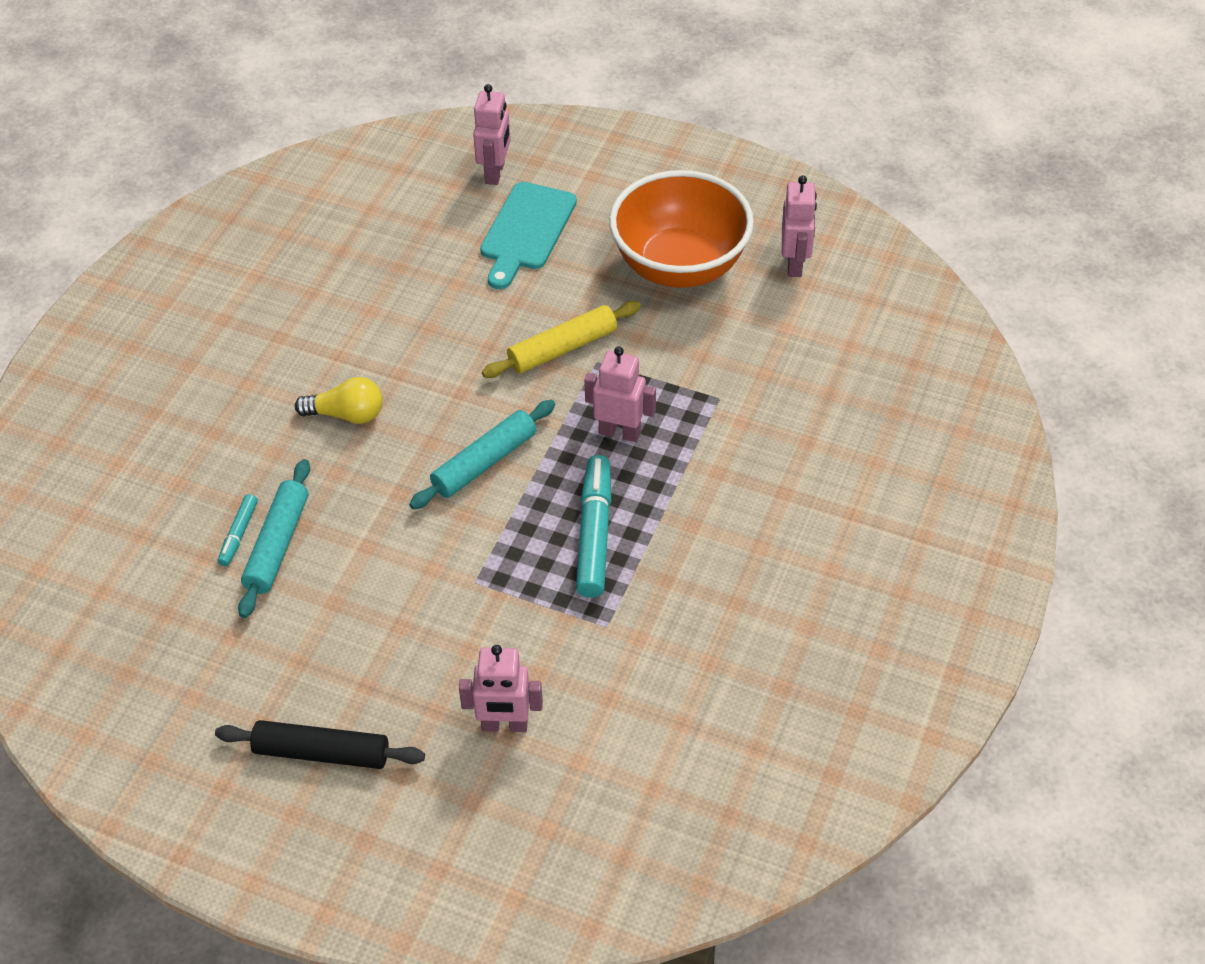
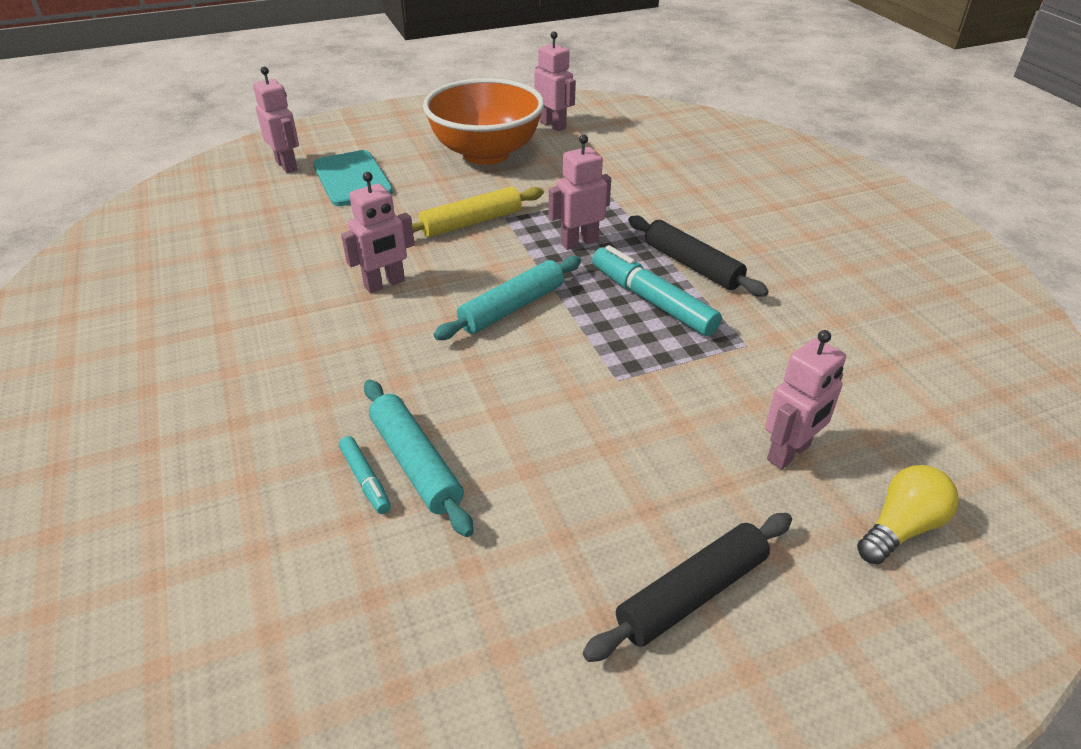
camera: 45 degrees left, 10 degrees down
yellow light bulb [295,377,383,424] -> yellow light bulb moved to [857,465,959,564]
turquoise rolling pin [409,400,555,509] -> turquoise rolling pin turned 45 degrees clockwise [434,256,581,340]
yellow rolling pin [482,301,641,378] -> yellow rolling pin turned 45 degrees clockwise [412,187,544,237]
none -> pink robot [341,172,414,293]
none -> black rolling pin [628,216,769,297]

